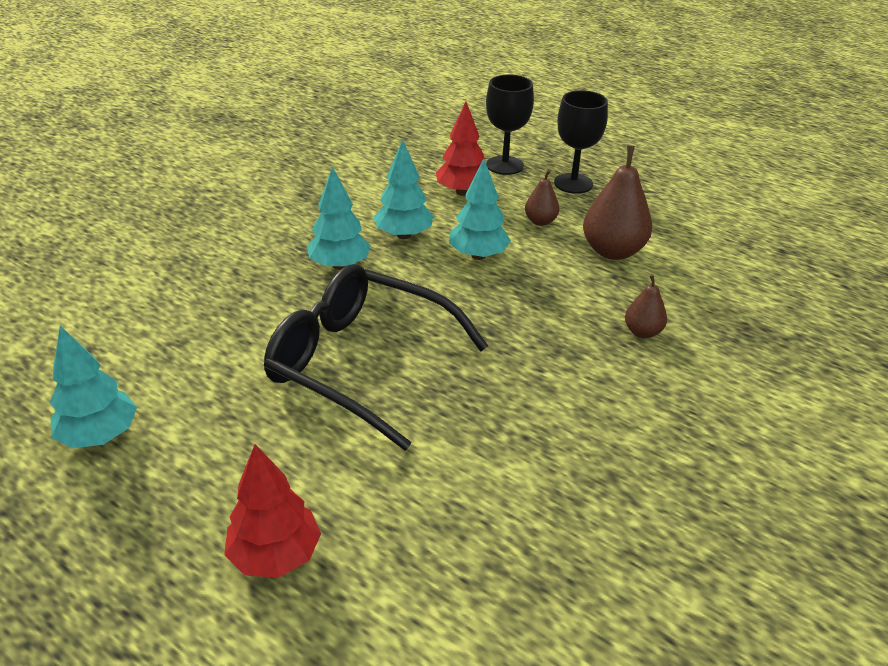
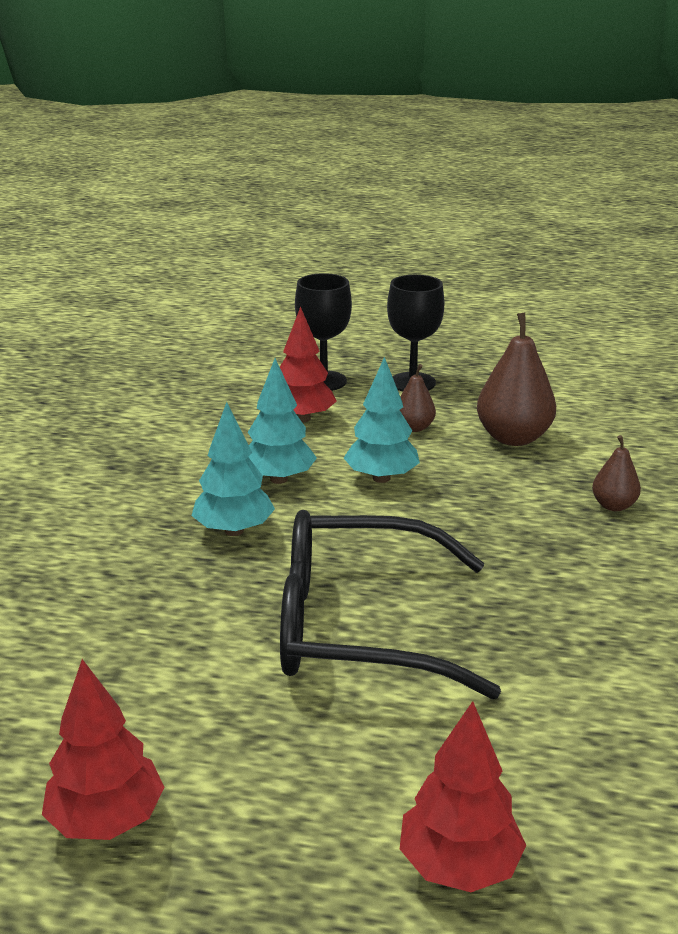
camera: 25 degrees left, 10 degrees down
turquoise tree [50,326,137,449] -> red tree [42,659,165,840]

